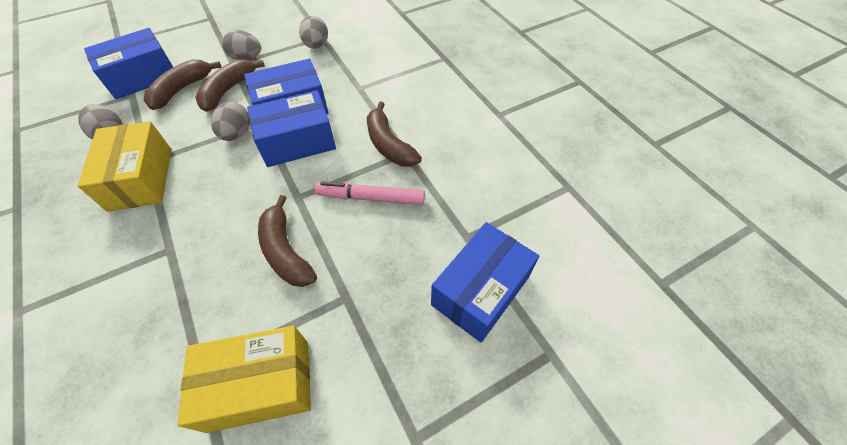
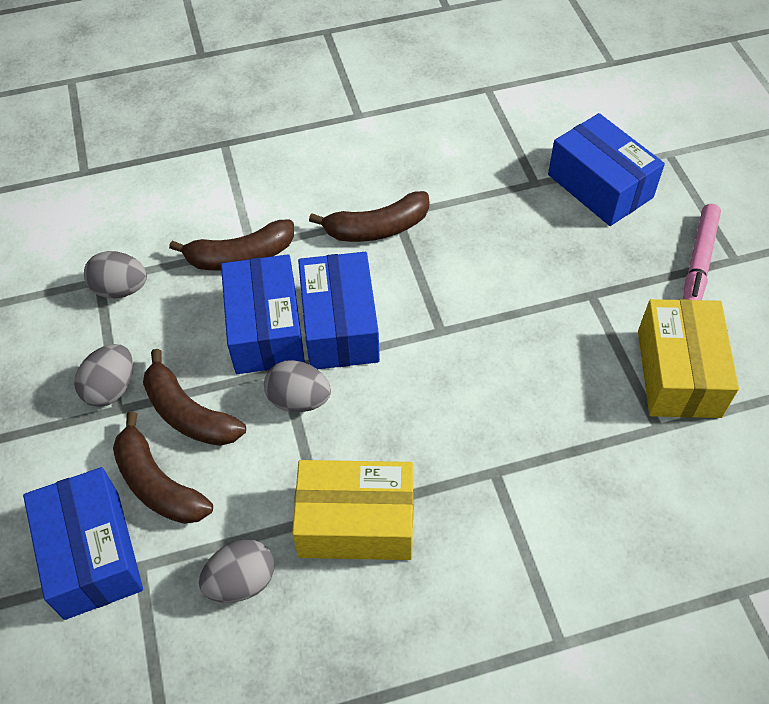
camera: 75 degrees left, 0 degrees up
brown banana [258,195,317,287] -> brown banana moved to [169,219,294,270]
pink marker [315,181,425,205] -> pink marker moved to [683,204,721,300]

